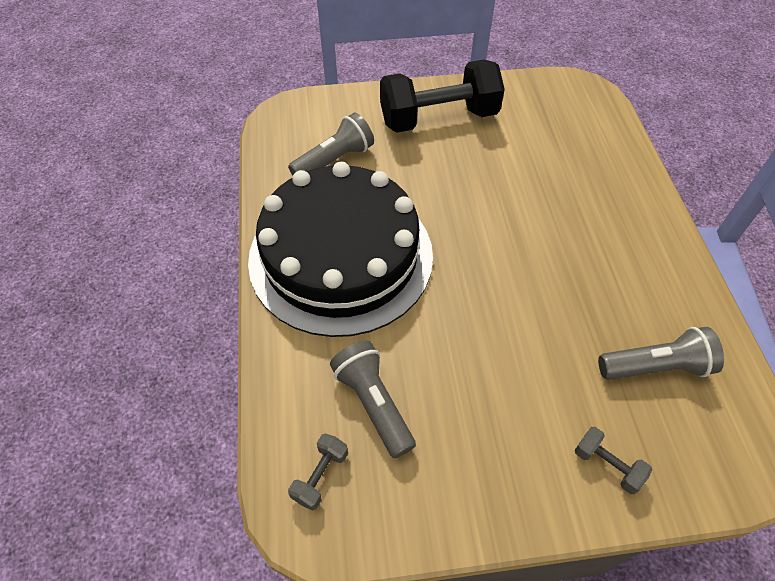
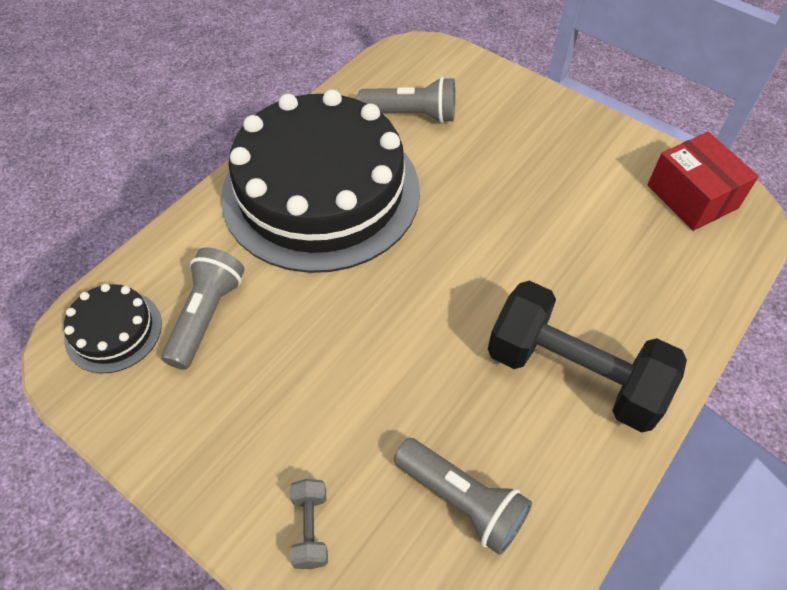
camera: 45 degrees right, 0 degrees up
grey dumbbell [288,433,348,510] -> black cake [64,284,162,373]
black dumbbell [380,59,505,133] -> black dumbbell moved to [488,281,687,433]
none -> red box [647,132,759,231]

